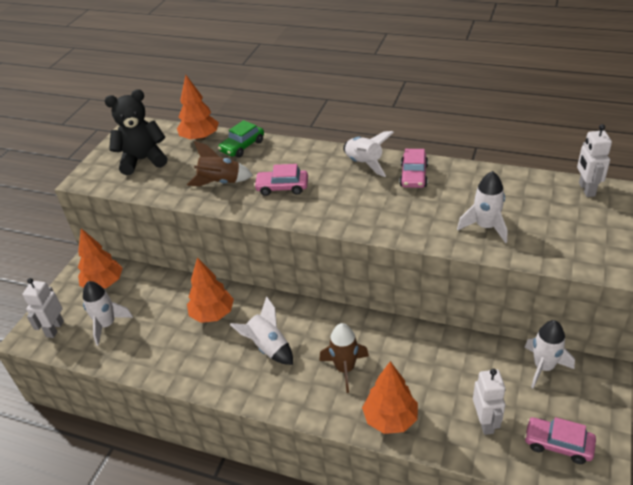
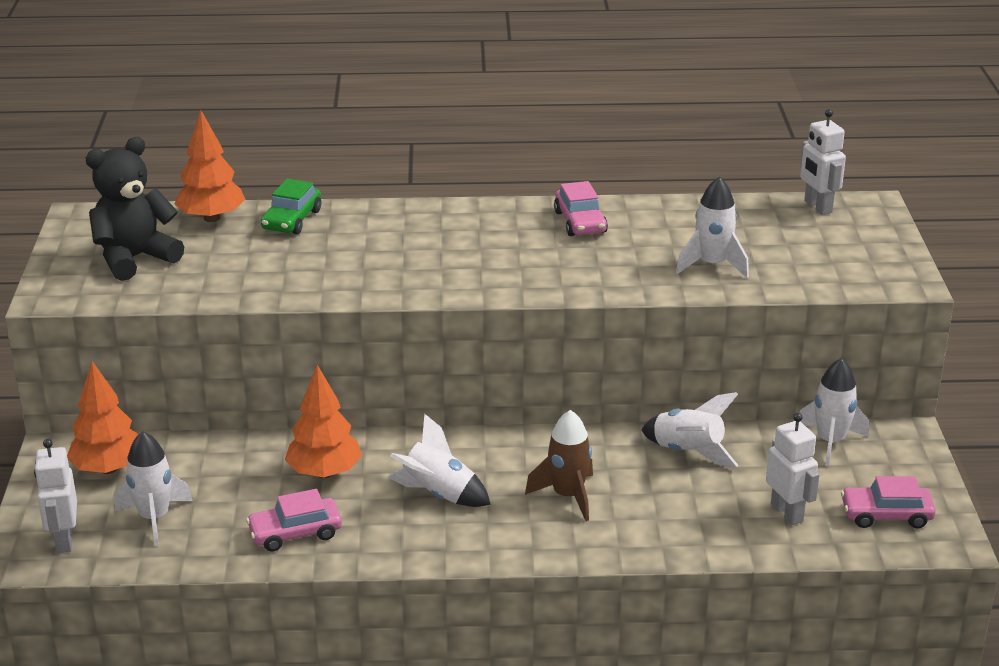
camera: 25 degrees left, 10 degrees down
brown rocket [187,141,253,186] -> none
pink car [254,164,308,196] -> pink car moved to [246,489,342,551]
white rocket [343,131,394,177] -> white rocket moved to [641,392,738,467]
orange tree [362,361,418,434] -> none

